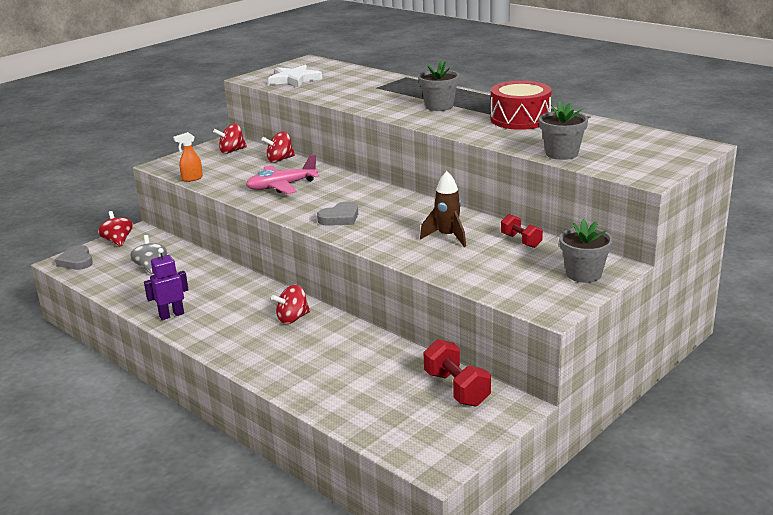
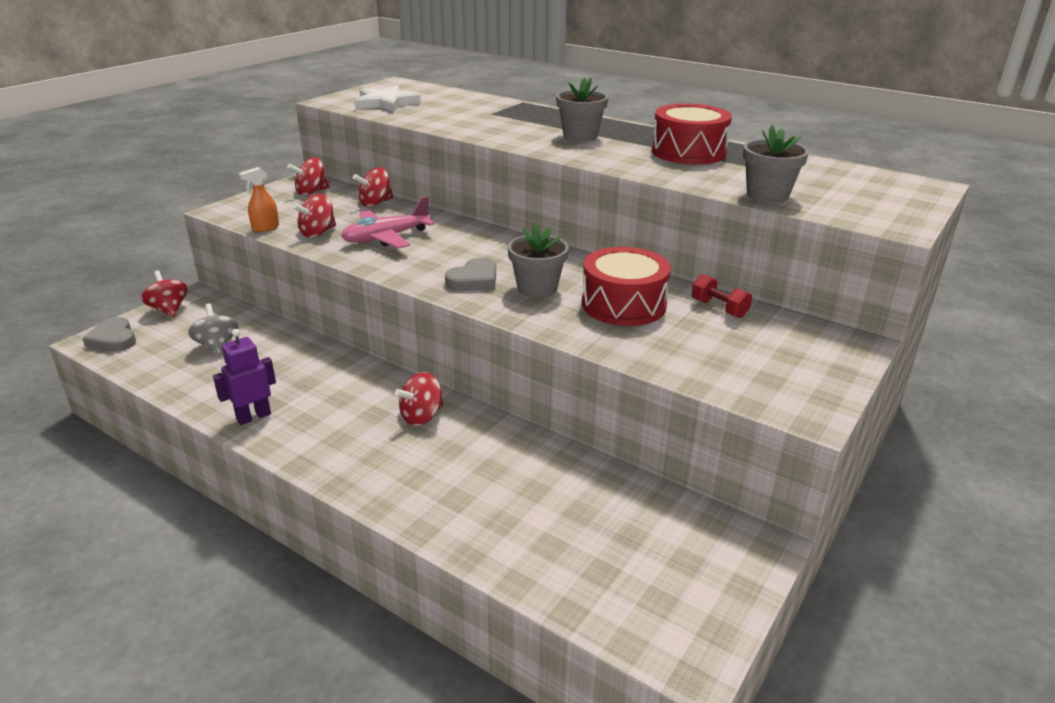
camera: 10 degrees left, 5 degrees up
brown rocket [420,171,466,247] -> red drum [582,247,671,326]
red dumbbell [424,339,491,407] -> none
grey flower pot [559,219,613,283] -> grey flower pot moved to [508,224,569,298]
none -> red spinning top [293,194,336,238]

